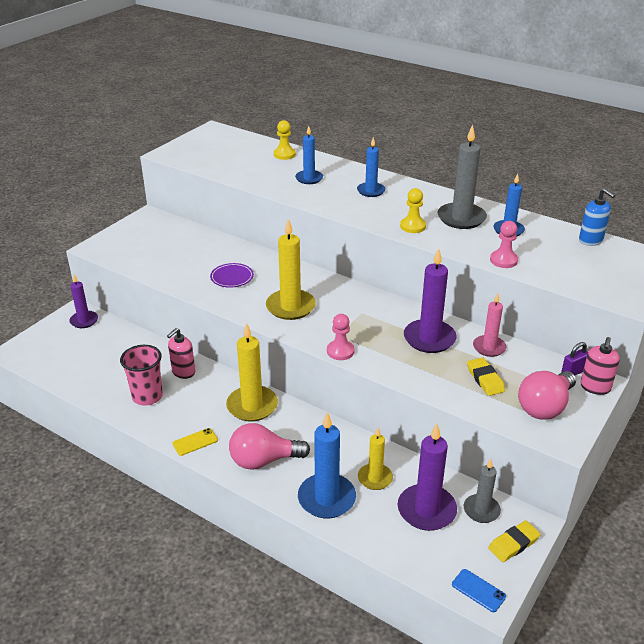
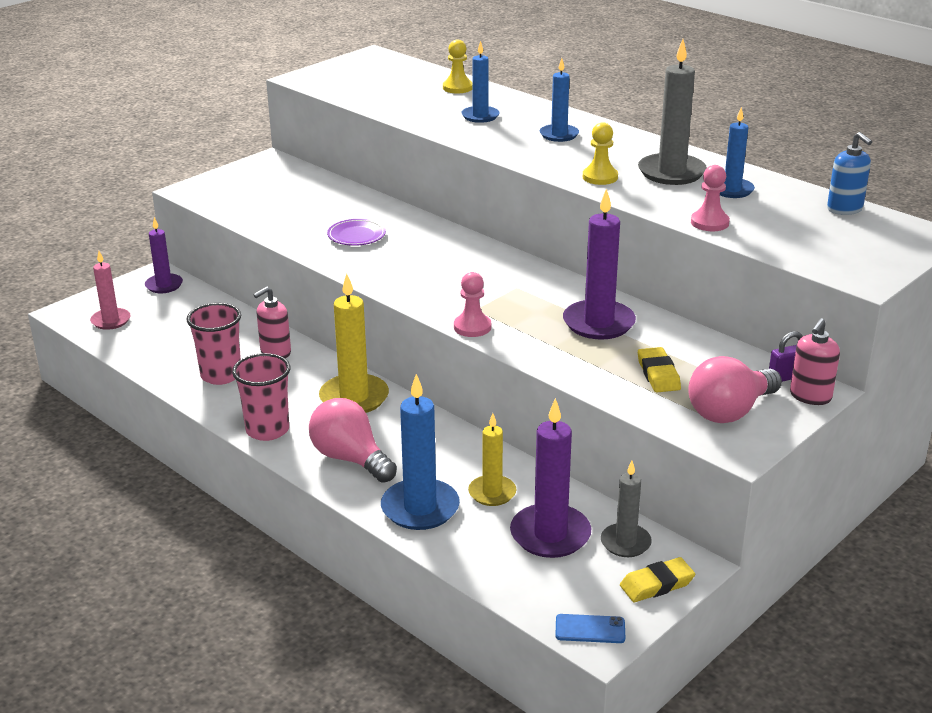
camera: 10 degrees right, 5 degrees down
yellow phone [172,428,218,456] -> pink cup [232,353,290,441]
pink light bulb [229,423,310,470] -> pink light bulb turned 45 degrees clockwise [309,398,397,483]
yellow candle [266,219,316,320] -> none
blue phone [452,569,506,612] -> blue phone turned 45 degrees counterclockwise [555,614,625,643]
pink candle [473,293,506,357] -> pink candle moved to [90,251,130,330]

